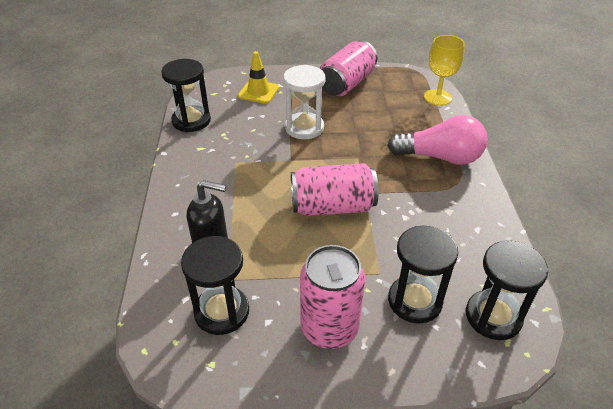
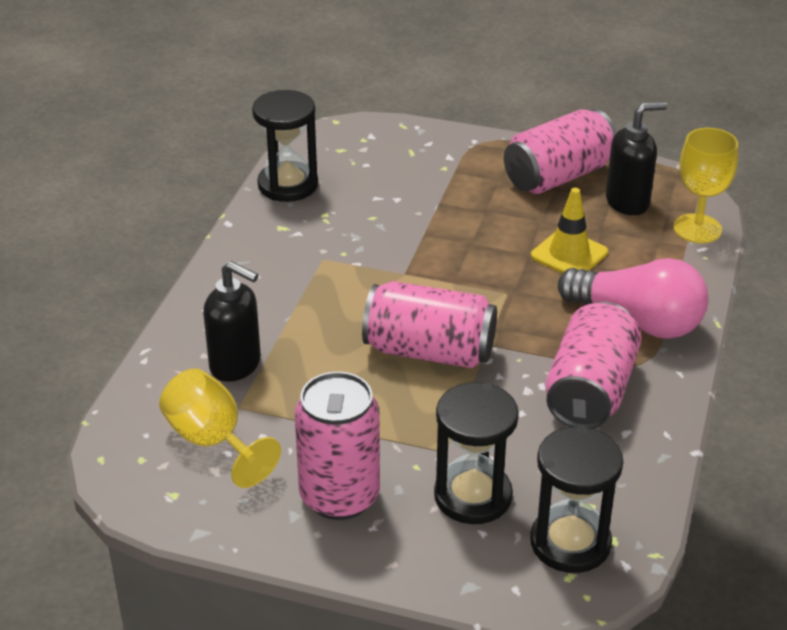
camera: 20 degrees right, 5 degrees down
black hourglass [181,236,249,335] -> yellow goblet [159,368,281,488]
yellow traffic cone [238,51,279,104] -> yellow traffic cone moved to [531,188,608,274]
white hourglass [283,65,326,139] -> none
none -> pink can [545,301,642,429]
none -> black soap dispenser [606,101,667,215]

